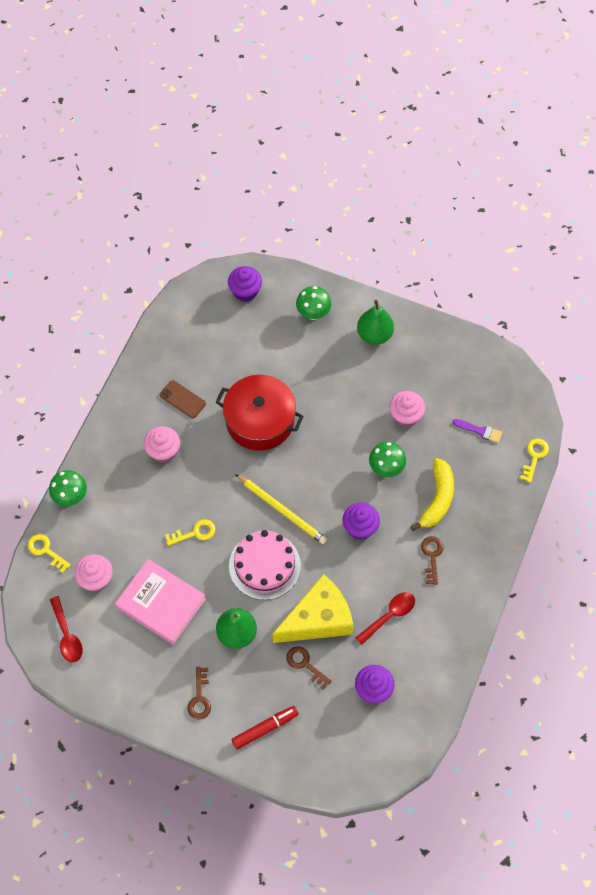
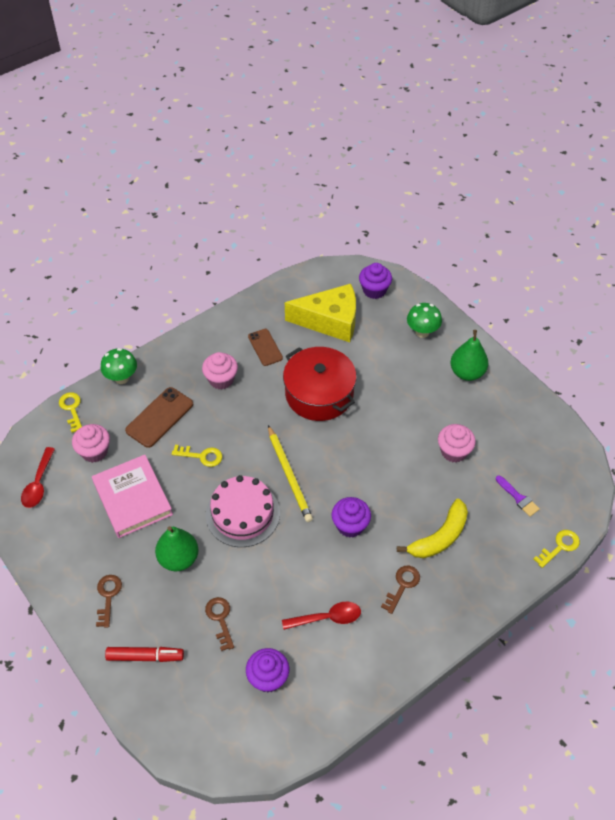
camera: 30 degrees right, 10 degrees down
brown key [188,667,211,720] -> brown key turned 150 degrees clockwise [96,575,122,628]
yellow cheese [273,574,353,643] -> yellow cheese moved to [285,284,356,342]
green mushroom [369,442,406,477] -> none
none -> brown phone [125,387,193,448]

